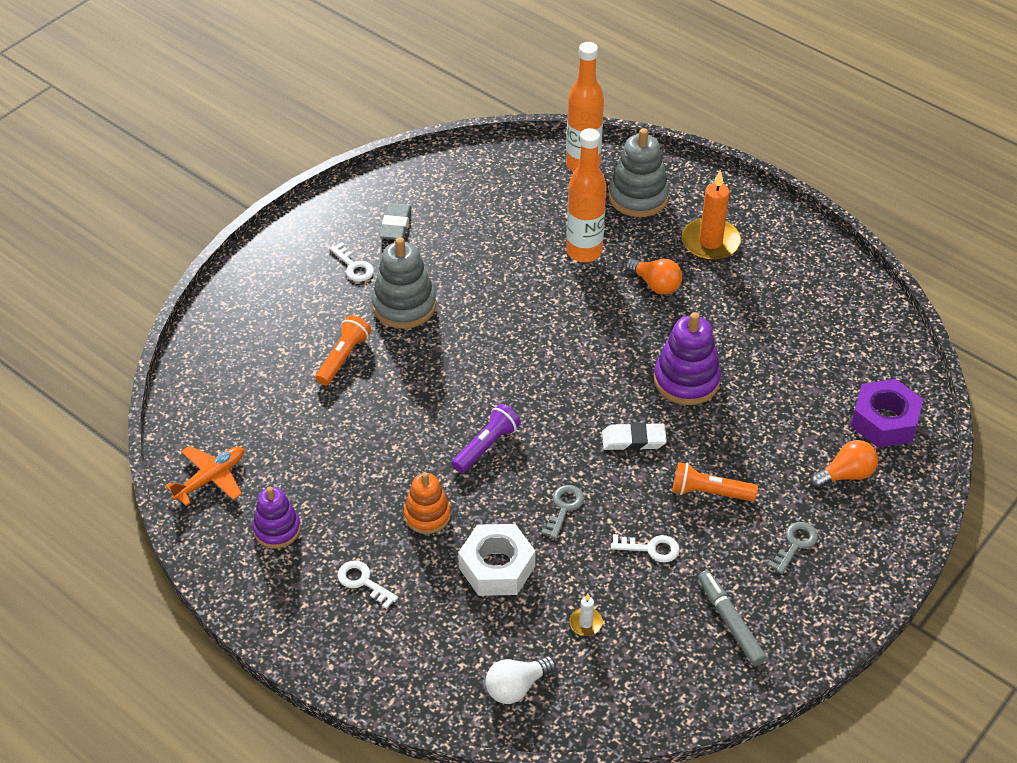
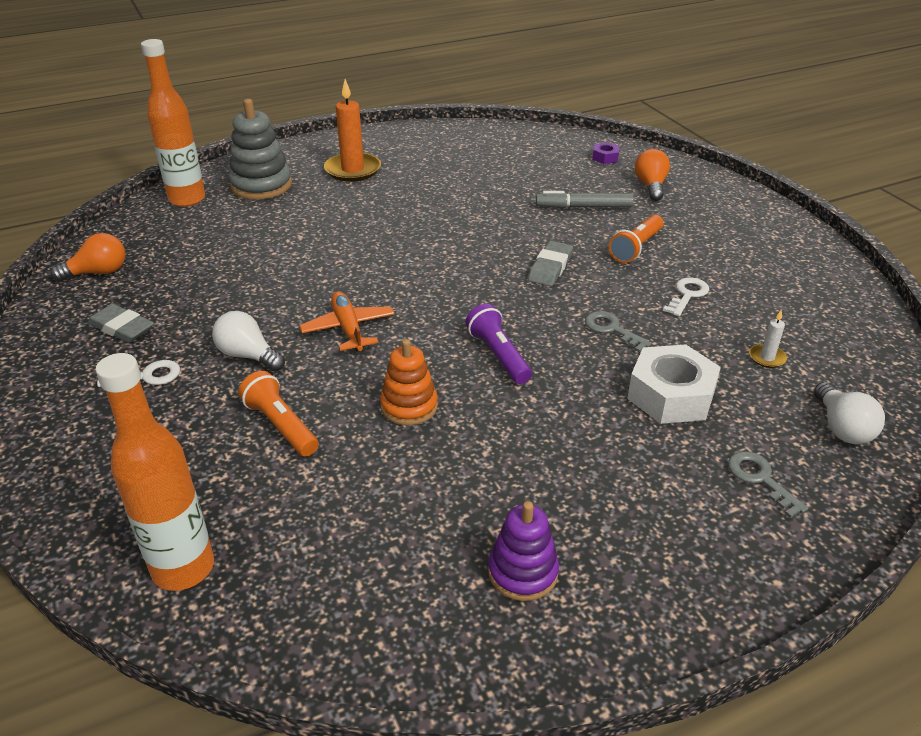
camera: 65 degrees left, 10 degrees down
orange plane [165,446,244,506] -> orange plane moved to [299,291,395,351]
white key [337,560,398,609] -> none
grey stacking toy [372,237,436,329] -> white light bulb [212,311,285,371]
orange stacking toy [404,472,451,534] -> orange stacking toy moved to [380,339,438,425]
orange bottle [566,128,606,262] -> orange bottle moved to [96,353,214,591]
white eraser [602,422,667,451] -> grey eraser [528,241,573,286]
orange light bulb [626,258,682,295] -> orange light bulb moved to [51,233,126,282]
purple stacking toy [654,312,721,405] -> none
grey marker [698,570,767,666] -> grey marker moved to [536,191,634,208]
grey key [768,522,818,574] -> grey key moved to [728,451,808,518]
purple nut [851,379,923,447] -> purple nut [592,142,620,164], size x0.47

